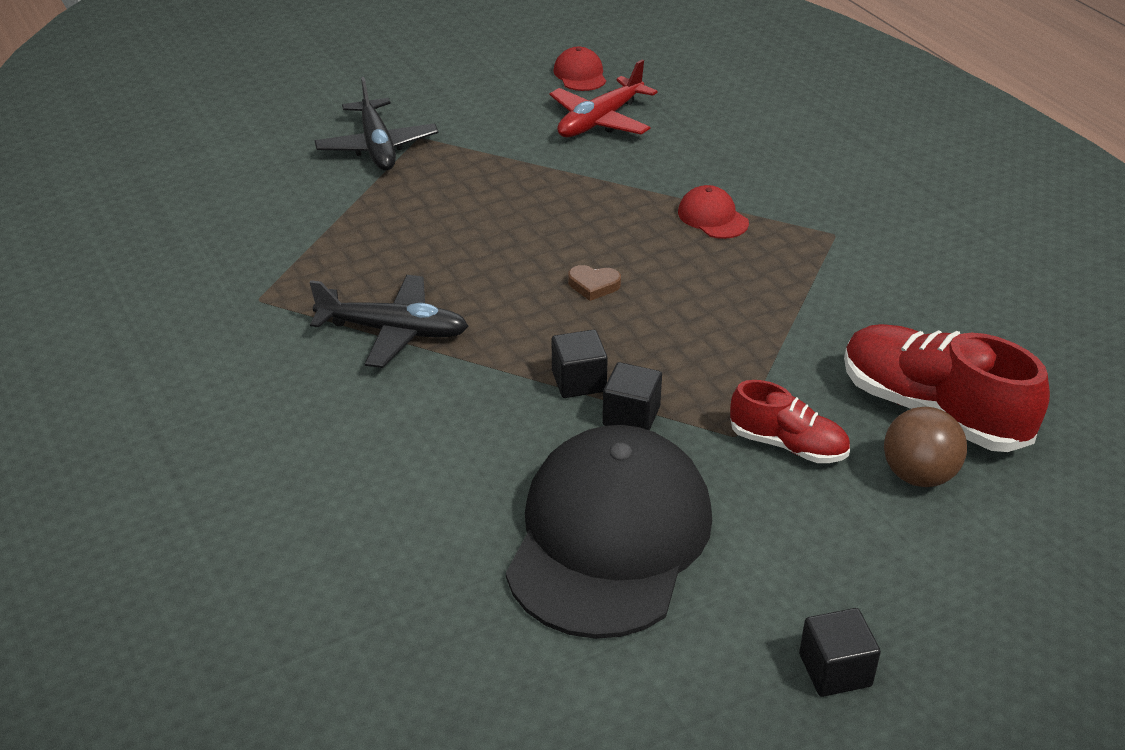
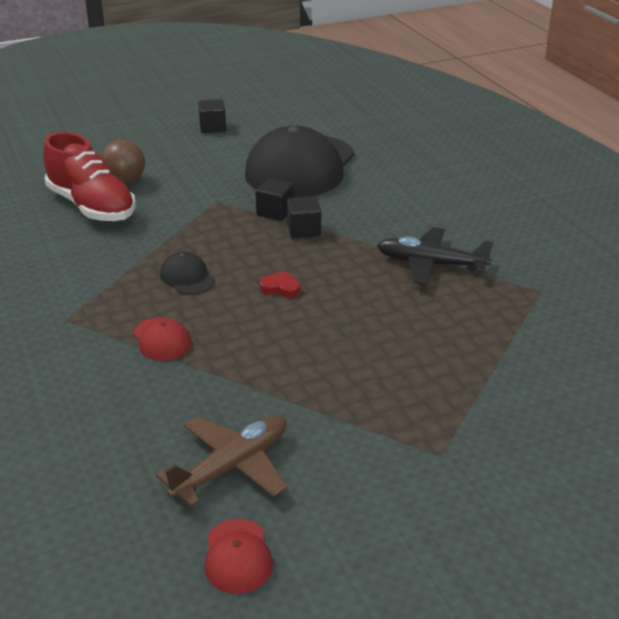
camera: 175 degrees left, 5 degrees down
black plane [314,77,438,171] -> none
red plane [550,60,658,137] -> brown plane [156,416,287,507]
brown heart [568,265,621,301] -> red heart [260,271,300,298]
red shoe [730,380,850,463] -> none
none -> black cap [160,251,215,295]

